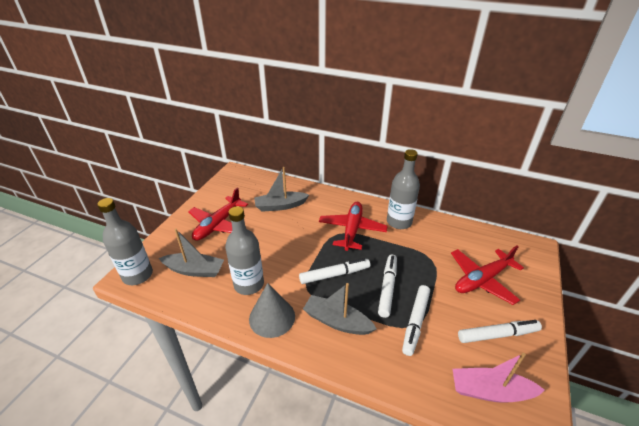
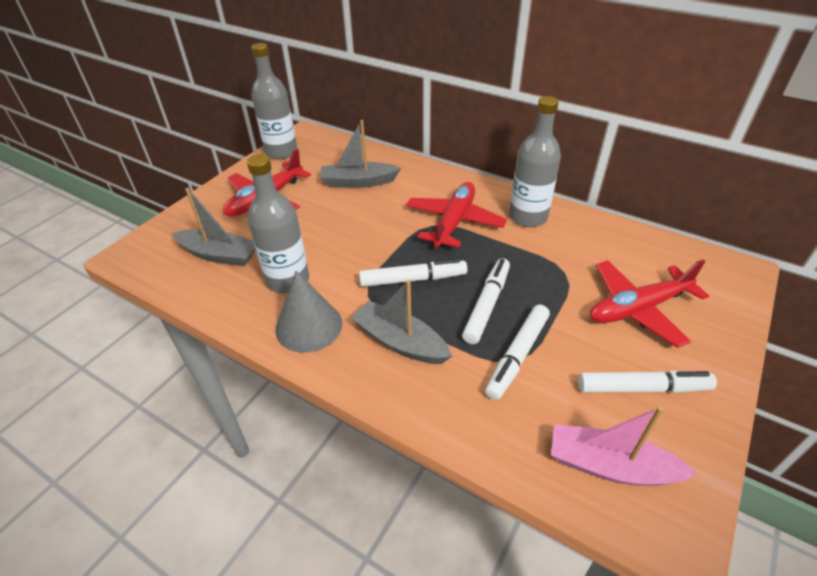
camera: 10 degrees right, 5 degrees up
grey bottle [97,198,153,285] -> grey bottle moved to [251,43,297,159]

